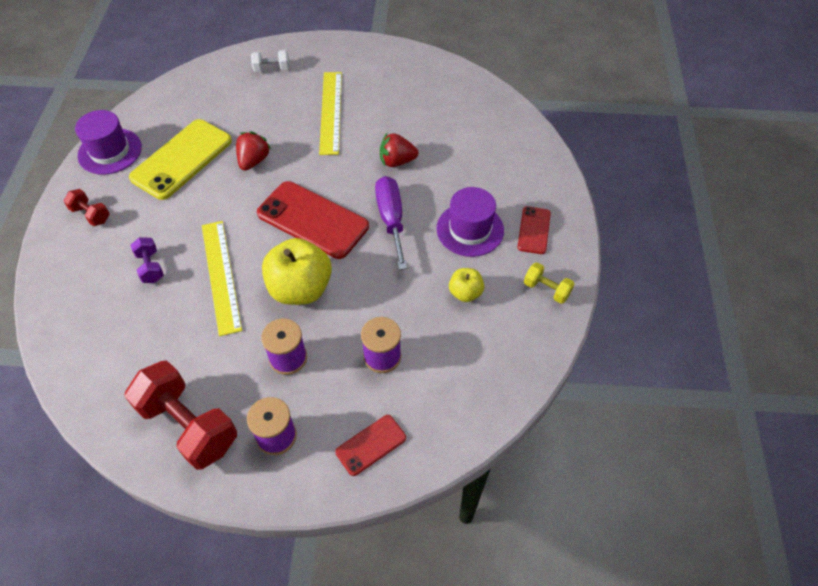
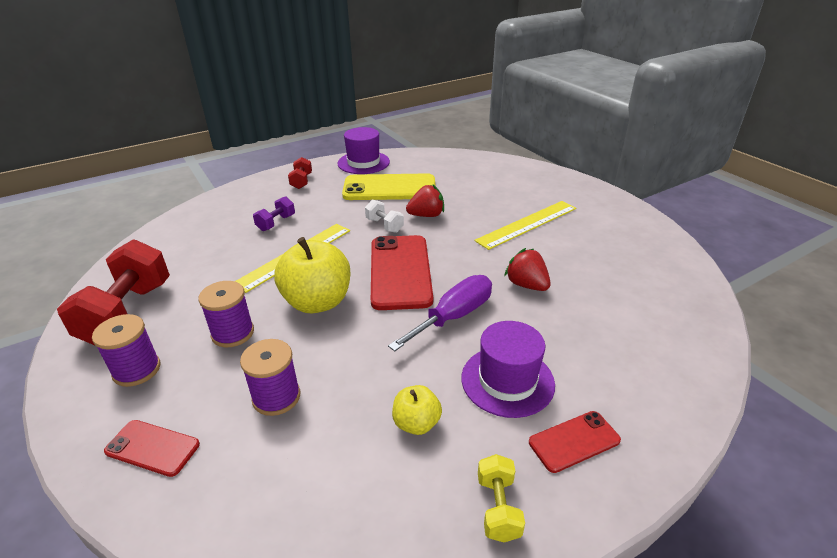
camera: 55 degrees right, 20 degrees down
white dumbbell [251,50,290,72] -> white dumbbell moved to [365,200,404,233]

